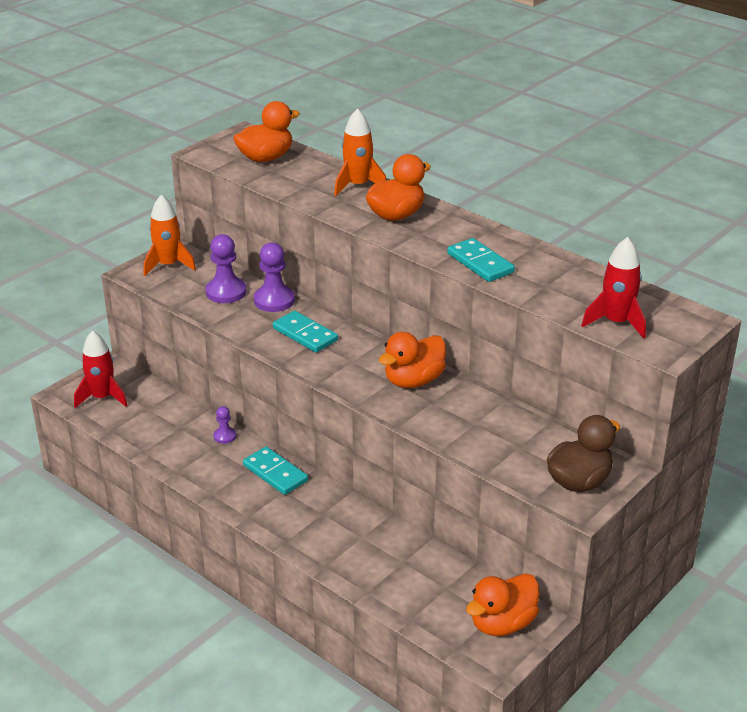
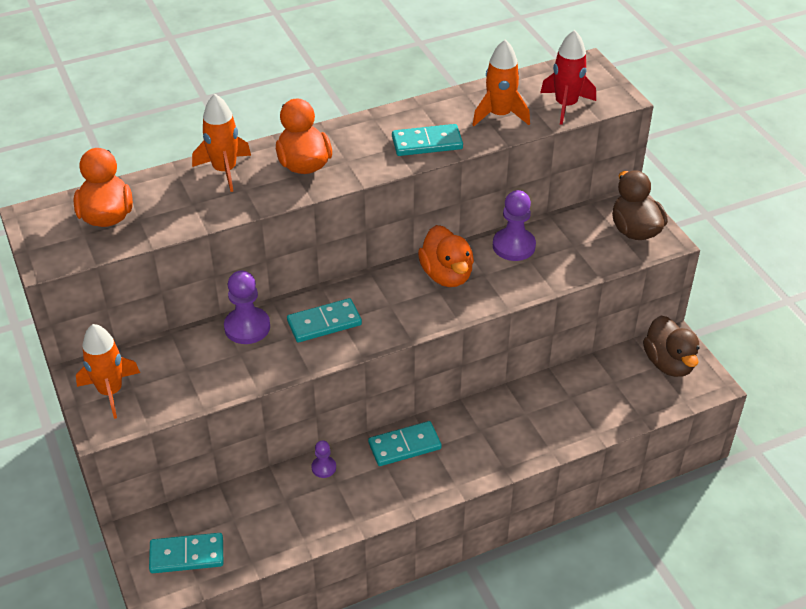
camera: 65 degrees left, 10 degrees up
red rocket [74,330,128,408] -> turquoise domino [149,533,223,573]
purple pawn [205,234,246,303] -> purple pawn moved to [493,190,536,261]
orange duck [466,573,539,636] -> brown duck [643,315,699,377]
none -> orange rocket [473,40,530,126]

